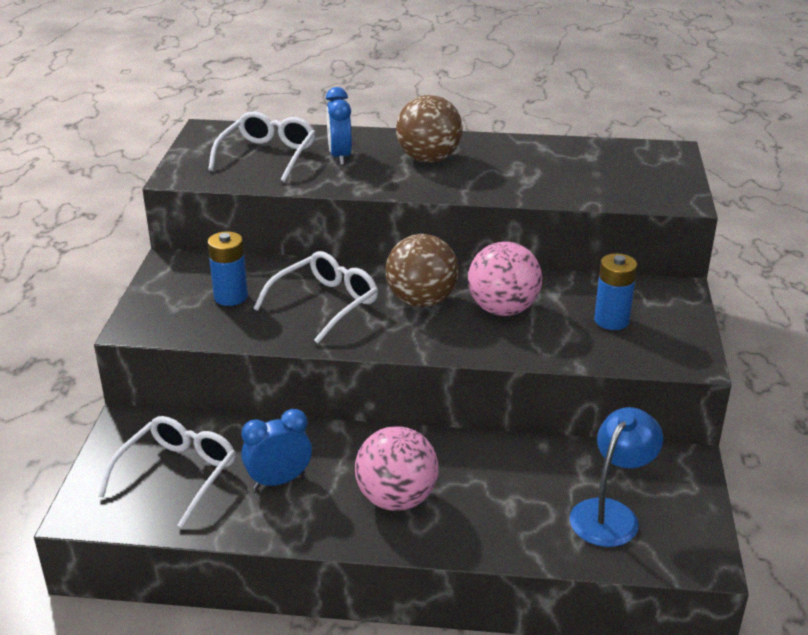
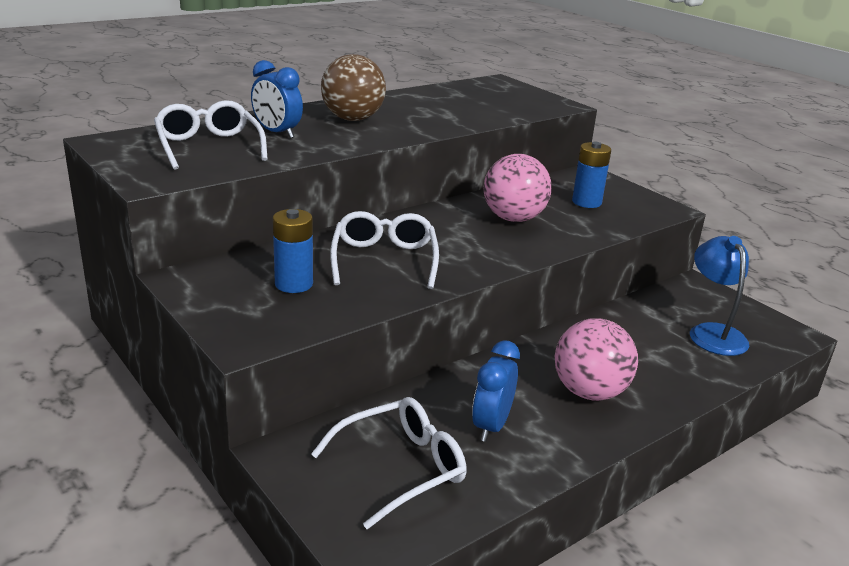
camera: 45 degrees left, 5 degrees down
white glasses [98,416,236,528] -> white glasses turned 75 degrees clockwise [311,397,467,529]
brown ball [386,234,459,307] -> none

